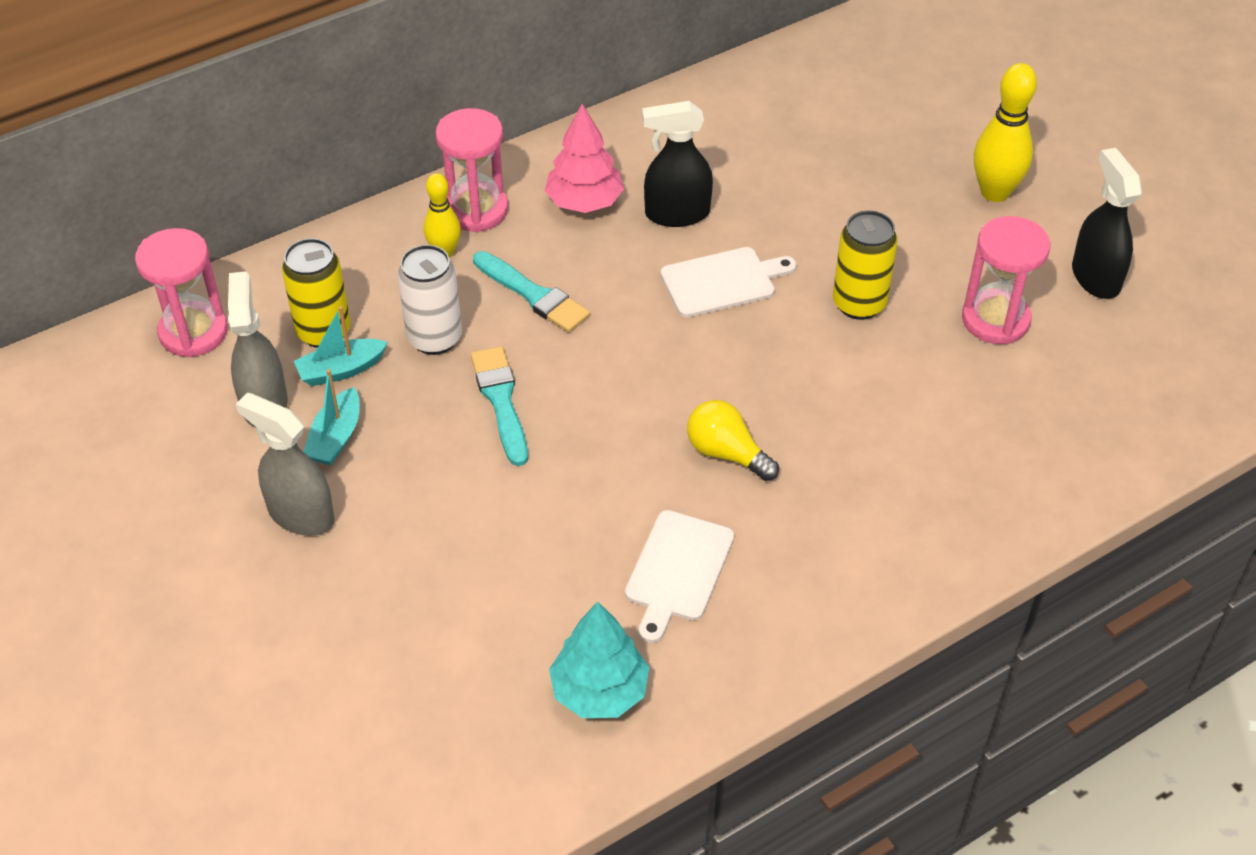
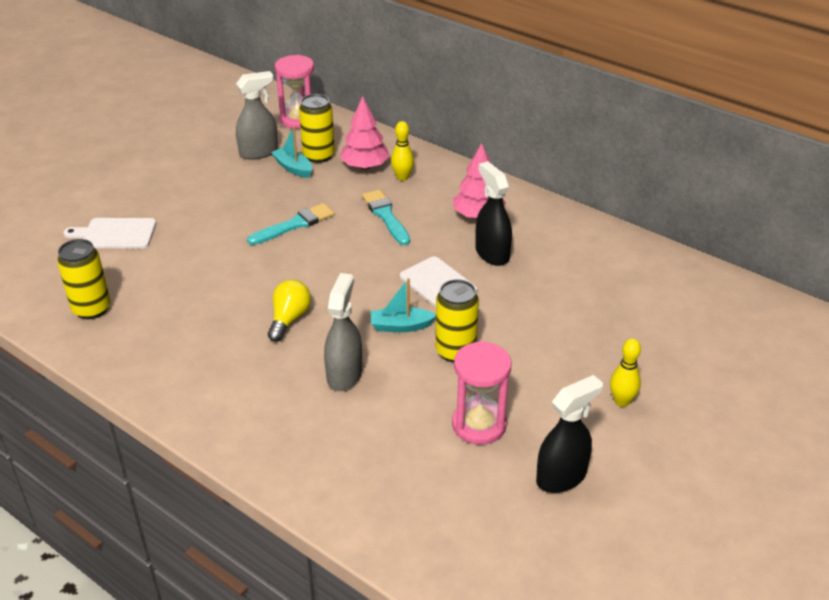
camera: 70 degrees right, 10 degrees down
grey spray bottle [236,392,335,536] -> grey spray bottle moved to [324,273,362,391]
turquoise boat [303,369,360,465] -> turquoise boat moved to [371,278,436,332]
white can [397,245,462,355] -> none
pink hourglass [436,108,508,232] -> none
turquoise brush [473,251,590,332] -> turquoise brush turned 135 degrees clockwise [362,189,410,245]
turquoise tree [549,601,650,718] -> yellow can [57,239,111,319]
white cutting board [625,510,734,643] -> white cutting board moved to [63,218,156,249]
yellow bowling pin [974,63,1037,202] -> yellow bowling pin [610,338,641,407], size x0.63
none -> pink tree [340,96,390,170]

